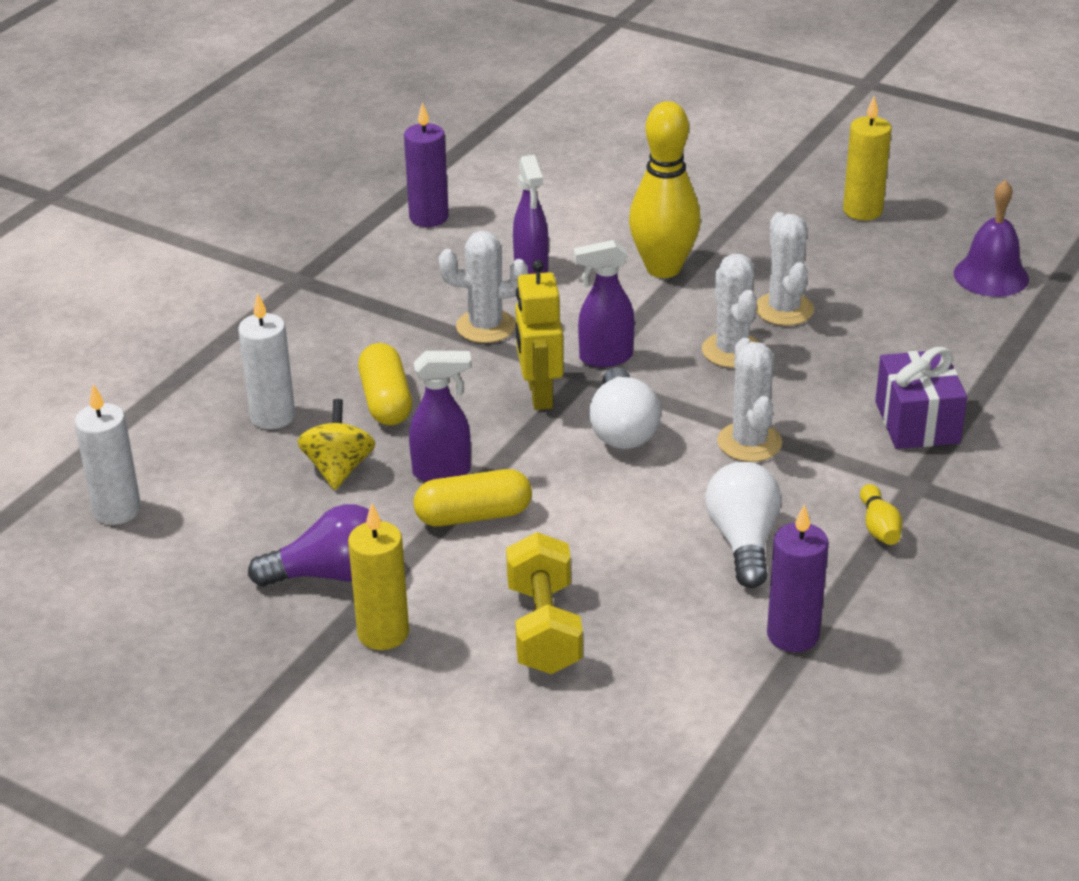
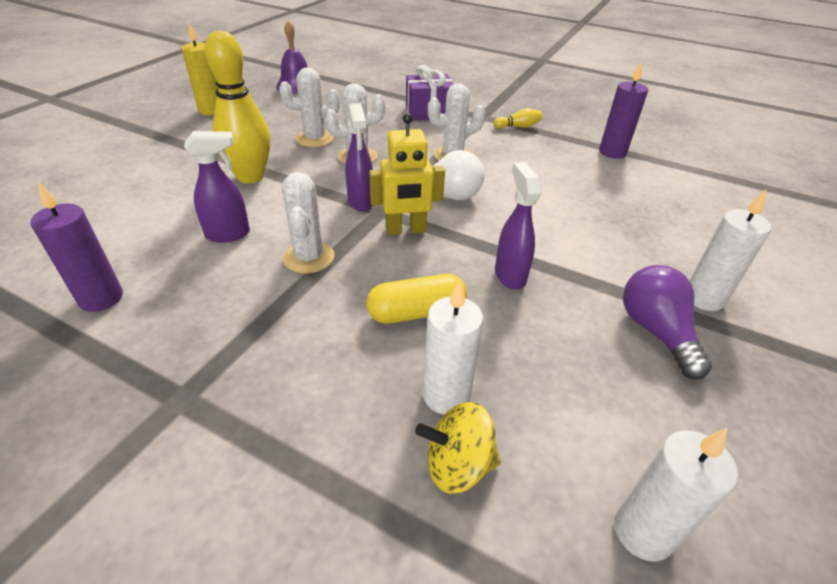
camera: 95 degrees left, 5 degrees up
yellow spinning top [297,399,375,490] -> yellow spinning top moved to [415,402,501,494]
yellow candle [348,504,409,650] -> white candle [689,190,772,311]
yellow capsule [414,469,532,526] -> none
yellow dumbbell [506,532,583,674] -> none
white light bulb [705,462,781,588] -> none

